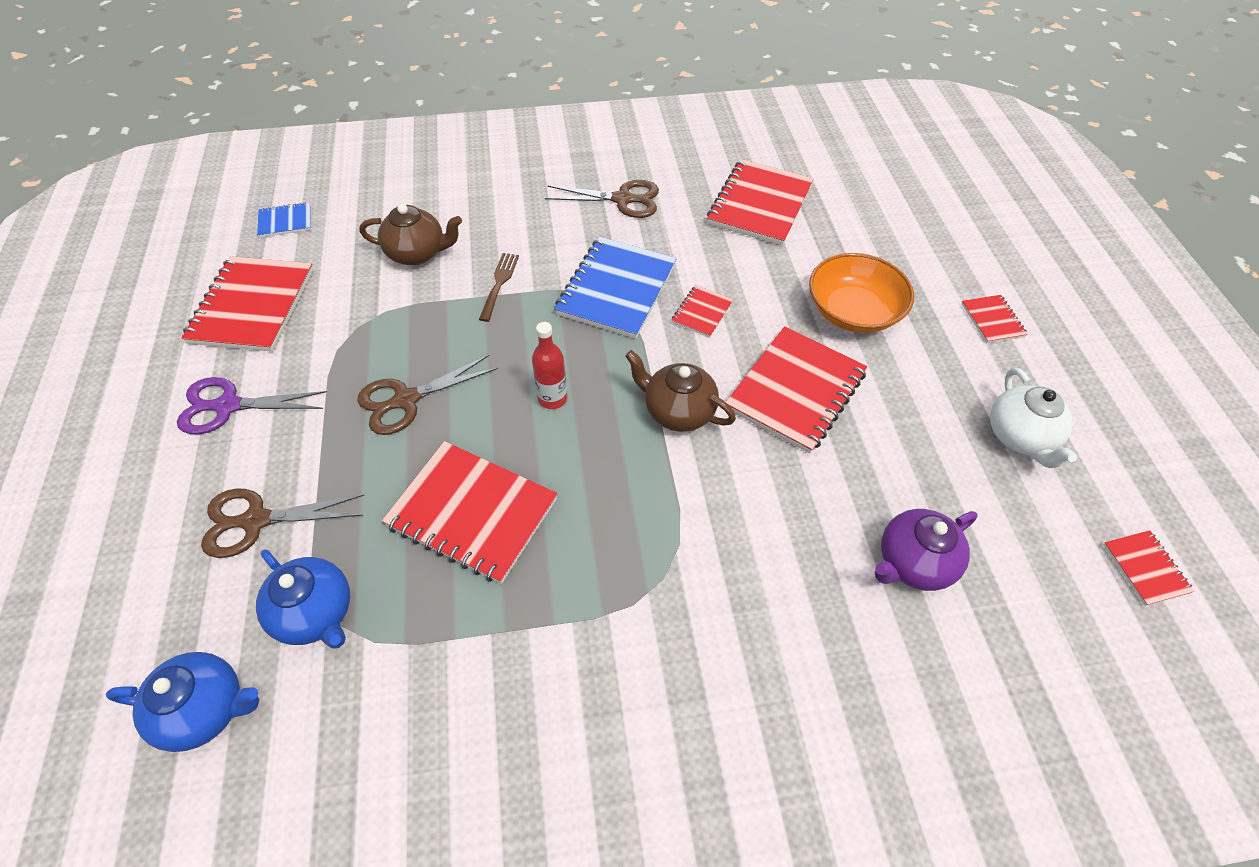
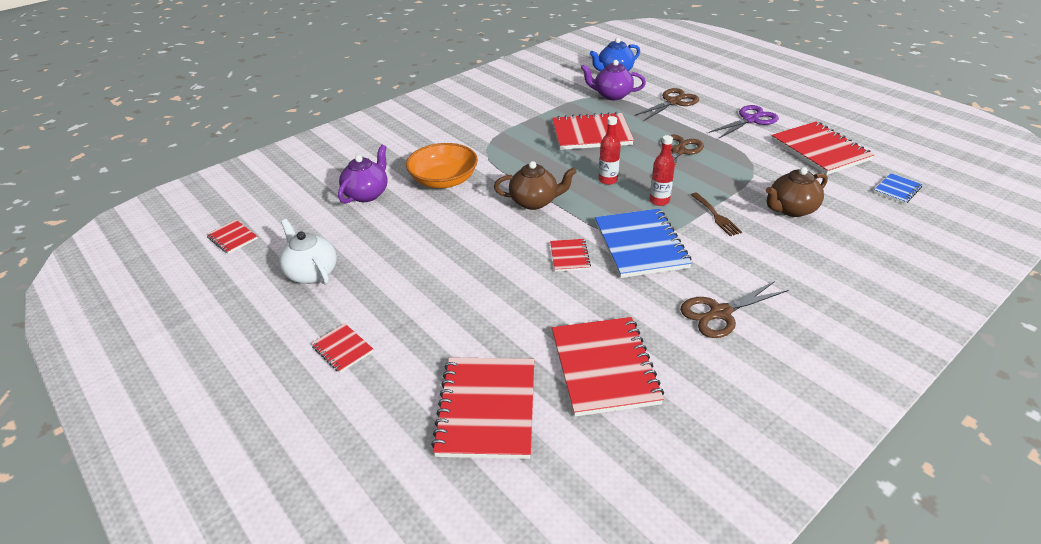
camera: 150 degrees right, 15 degrees down
blue teapot [256,549,350,649] -> purple teapot [581,60,646,100]
red notebook [726,326,867,453] -> red notebook moved to [431,357,534,459]
orange bowl [809,253,914,333] -> orange bowl moved to [406,143,478,188]
none -> red bottle [650,135,675,206]

